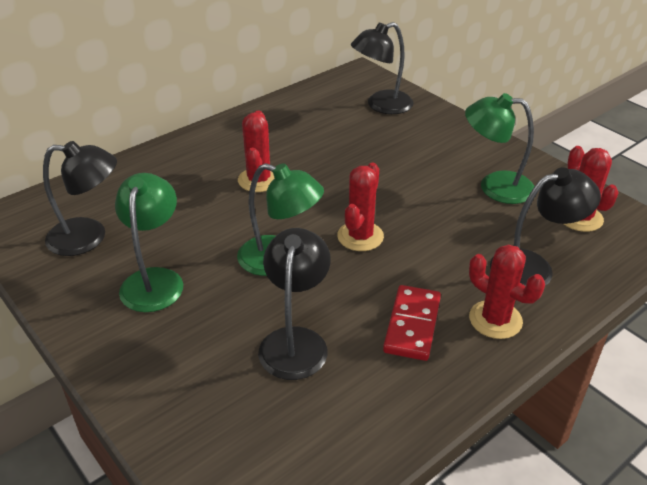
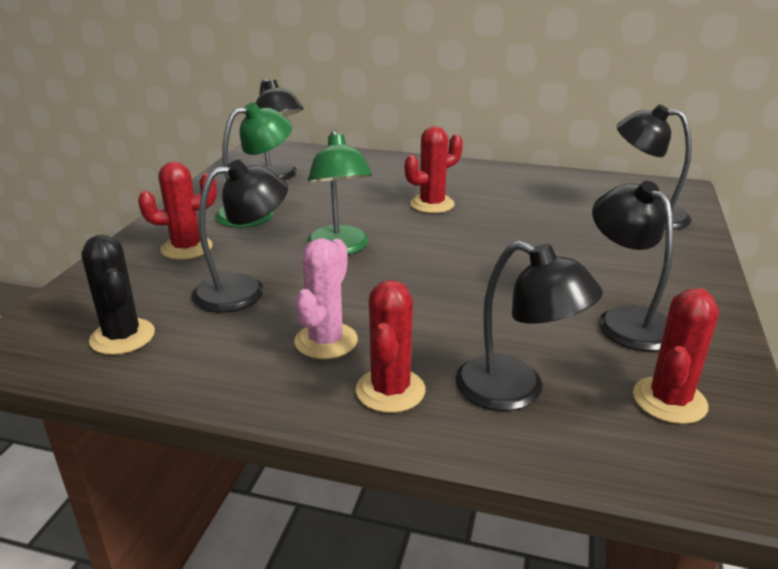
camera: 55 degrees right, 10 degrees down
red cactus [337,163,384,251] -> red cactus moved to [138,161,217,260]
red domino [383,285,441,361] -> pink cactus [294,238,358,359]
green lamp [465,93,535,204] -> black lamp [592,181,674,351]
none -> black cactus [82,235,155,355]

